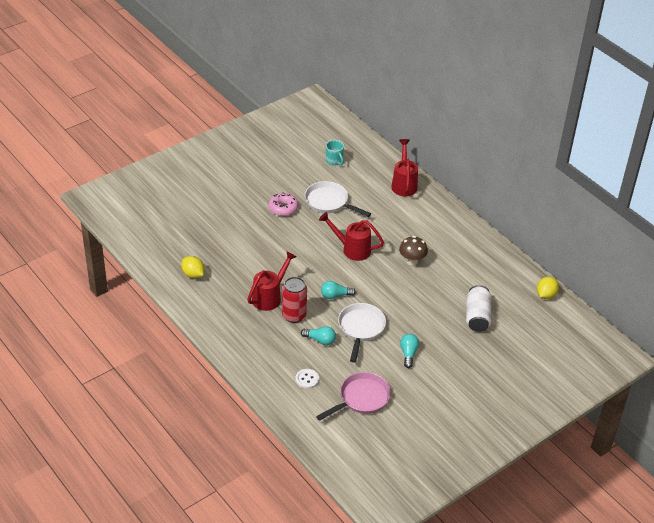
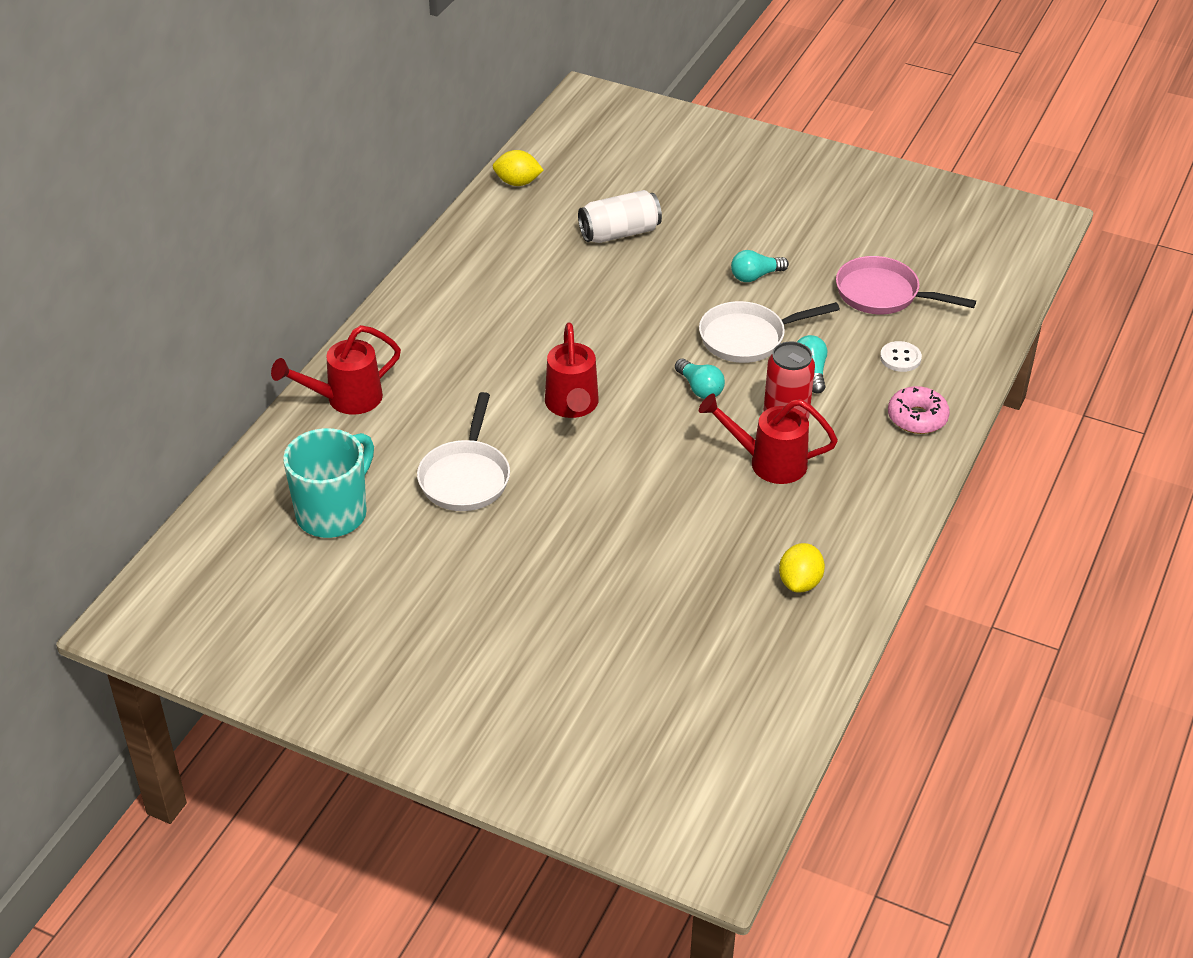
camera: 115 degrees left, 0 degrees up
pink donut [269,192,298,216] -> pink donut moved to [888,386,950,434]
turquoise mug [326,140,344,166] -> turquoise mug [283,428,374,538], size x1.88
brown mushroom [399,236,428,266] -> none

